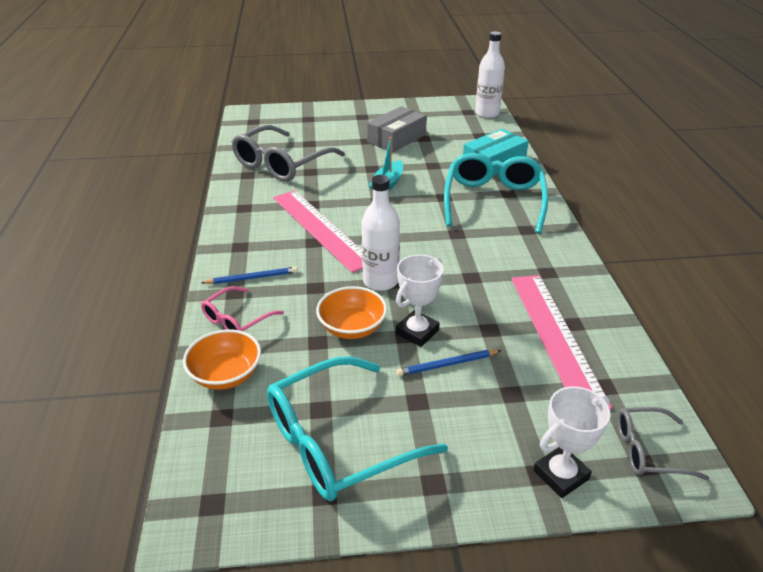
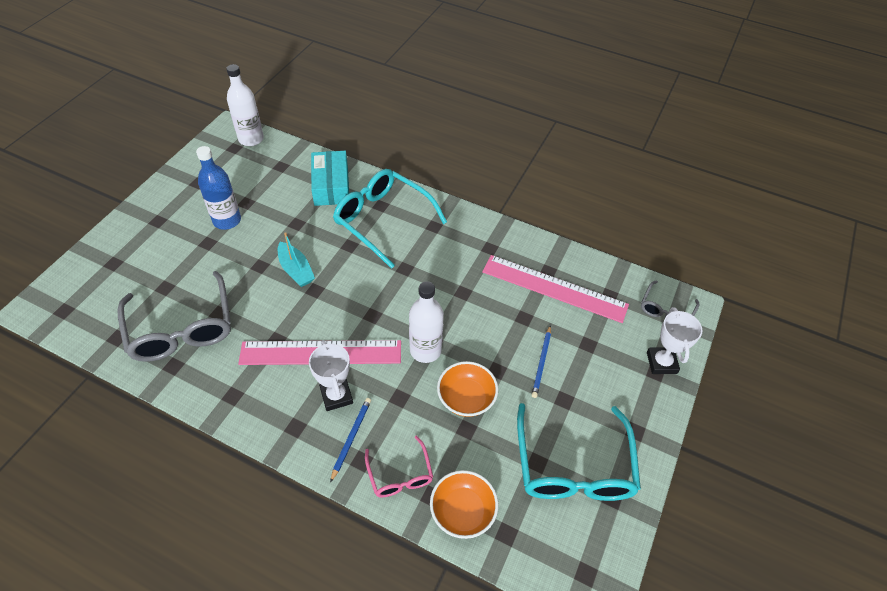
camera: 60 degrees left, 15 degrees up
grey box [367,106,427,153] -> blue bottle [196,146,241,230]
white trophy [396,254,444,347] -> white trophy moved to [309,340,353,411]

